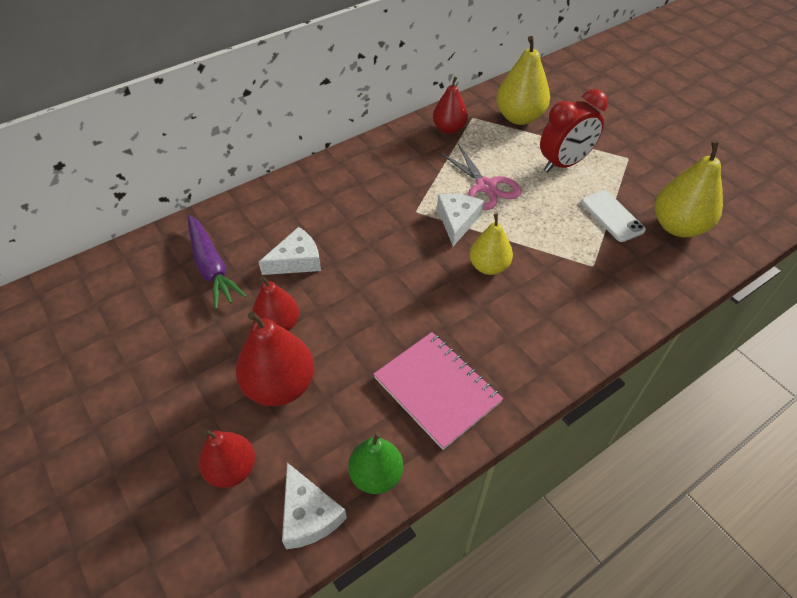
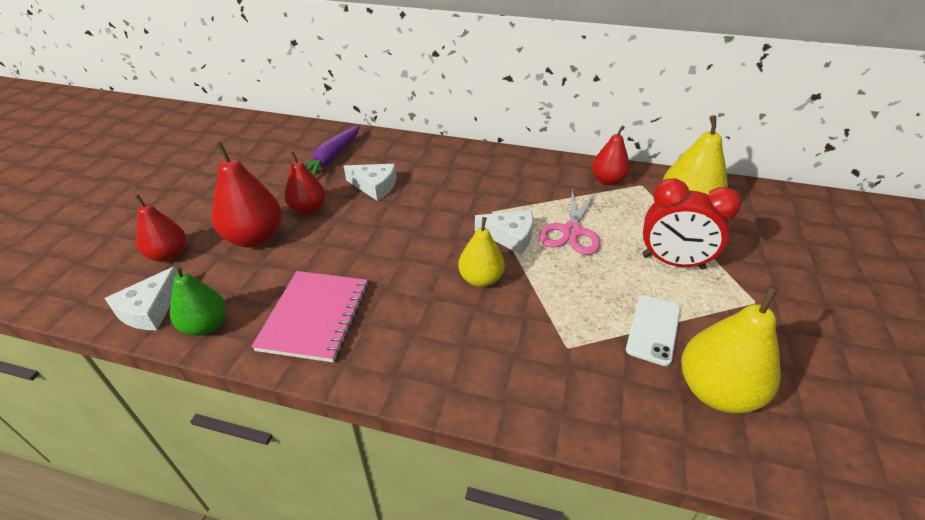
camera: 50 degrees right, 10 degrees down
white cheese [437,194,484,246] -> white cheese turned 45 degrees clockwise [475,210,533,255]

